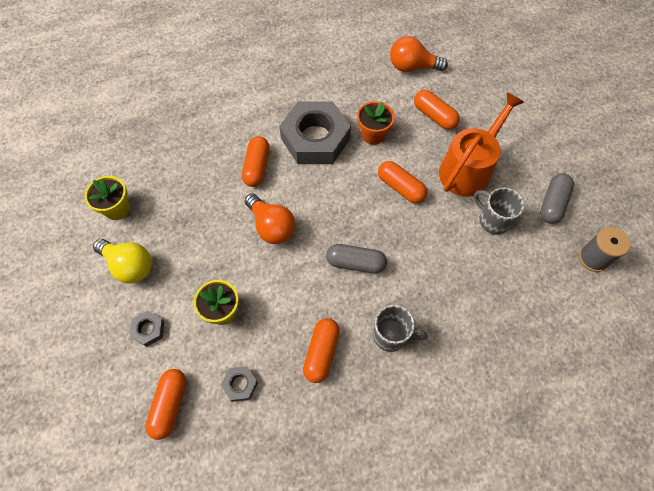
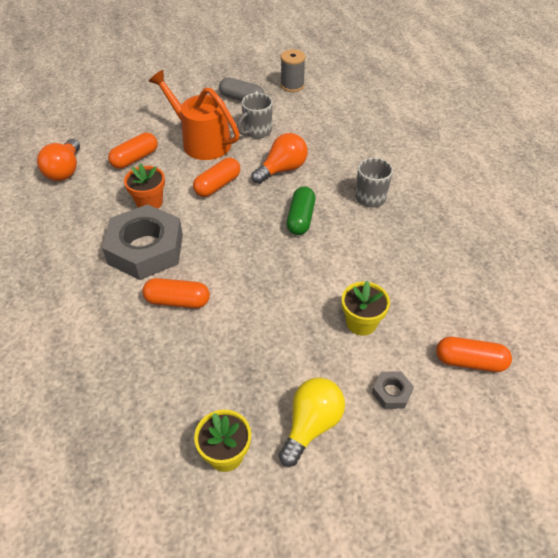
camera: 90 degrees left, 15 degrees down
grey nut [221,366,258,402] -> none
orange light bulb [245,193,296,244] -> orange light bulb moved to [251,133,308,184]
orange capsule [303,318,340,383] -> none
grey capsule [326,244,387,274] -> green capsule [286,187,315,235]

